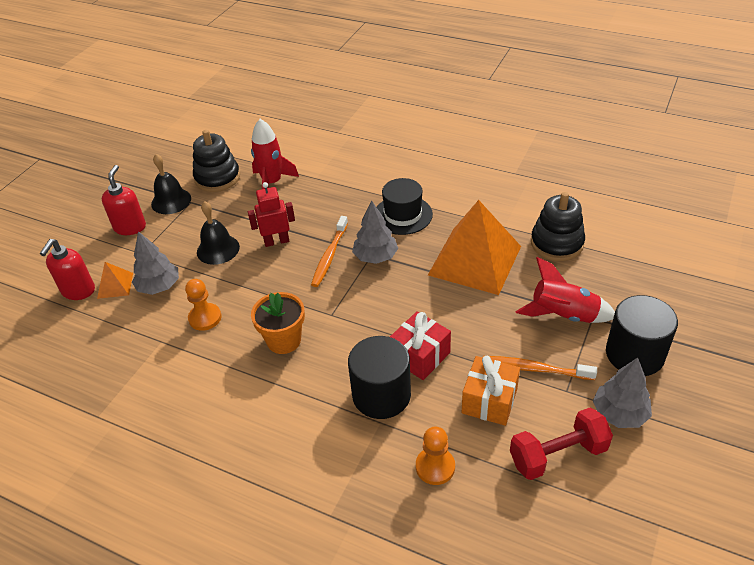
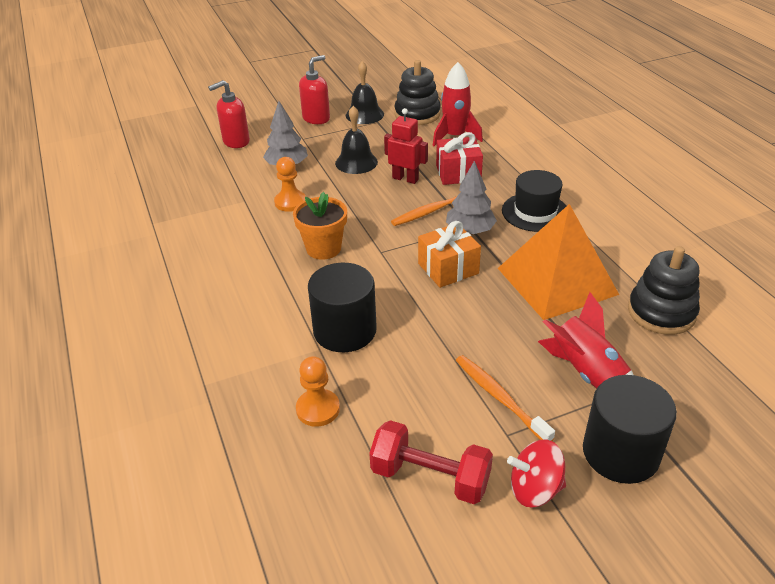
camera: 40 degrees right, 5 degrees down
orange pyramid [97,262,133,299] -> none
red gift [390,311,451,380] -> red gift moved to [436,132,483,185]
orange gift [462,356,520,426] -> orange gift moved to [418,221,481,288]
grey tree [593,357,652,428] -> red spinning top [507,440,566,507]

